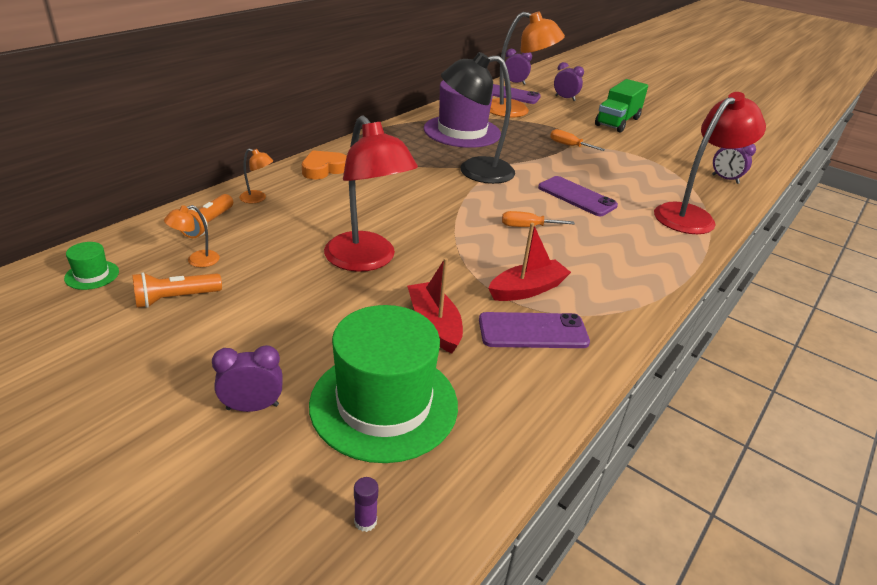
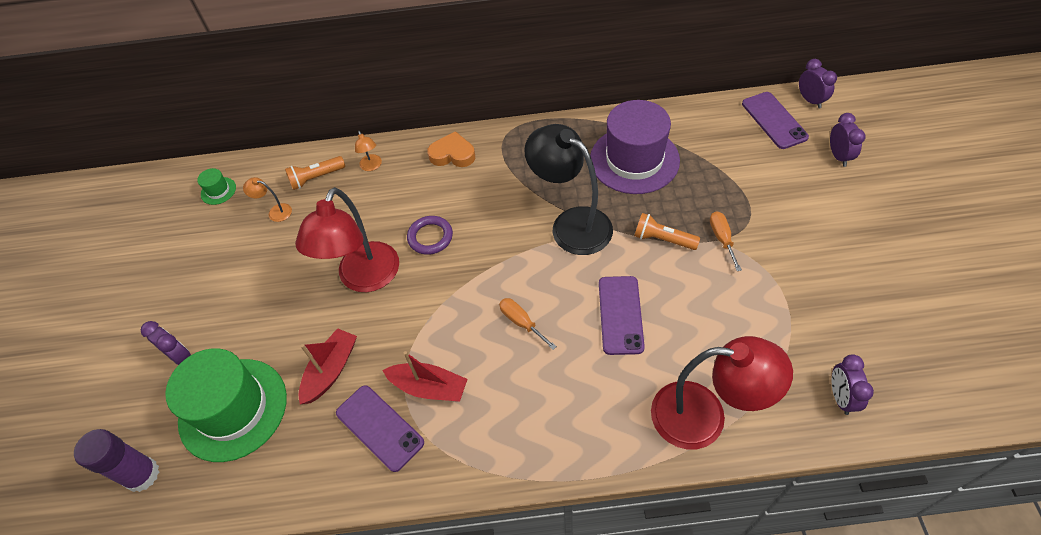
camera: 55 degrees right, 20 degrees up
orange flashlight [132,272,222,308] -> orange flashlight moved to [634,213,700,250]
purple glue stick [354,477,378,532] -> purple glue stick [74,429,159,492], size x2.34
orange lamp [490,12,565,117] -> none
green truck [595,79,648,133] -> none
none -> purple ring [407,216,453,255]

